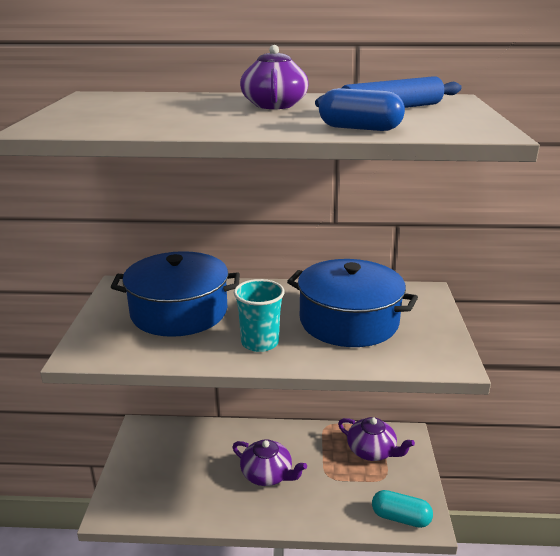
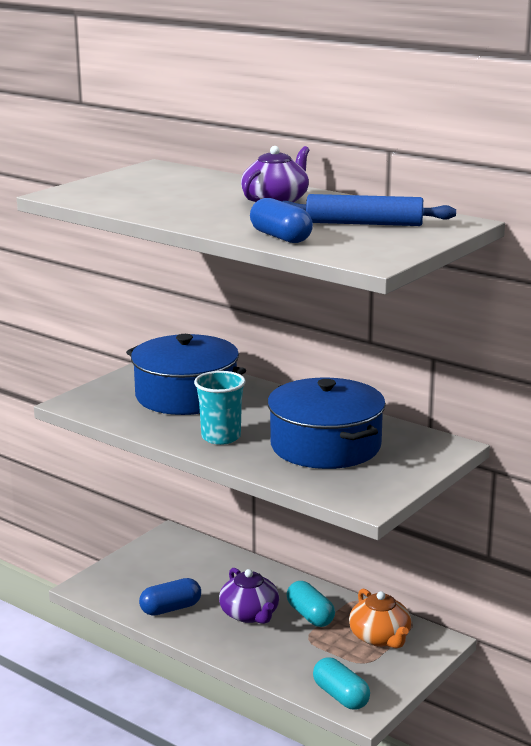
camera: 35 degrees right, 5 degrees down
purple teapot [338,417,415,461] -> orange teapot [349,589,411,648]
none -> blue capsule [139,578,201,616]
none -> turquoise capsule [287,581,335,627]

